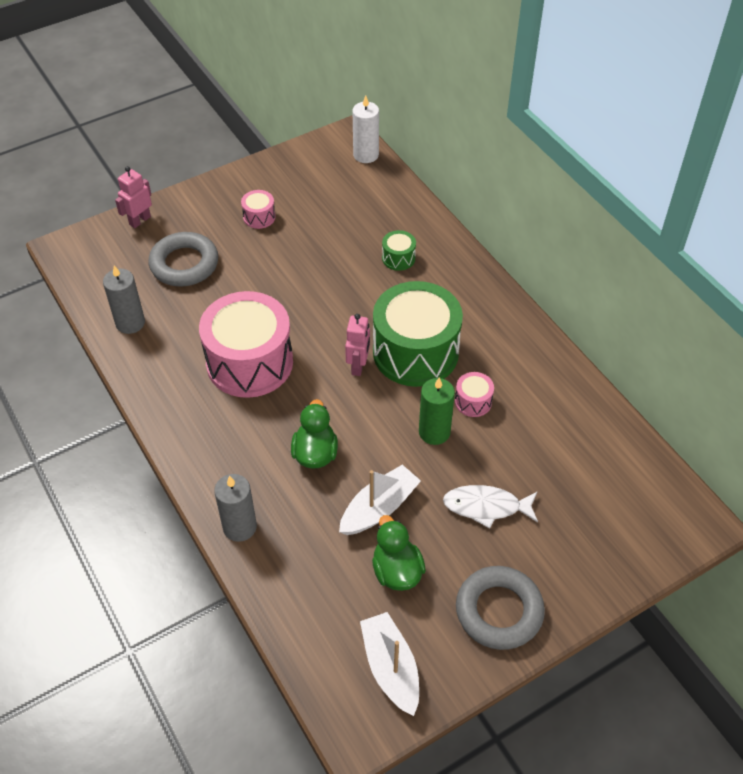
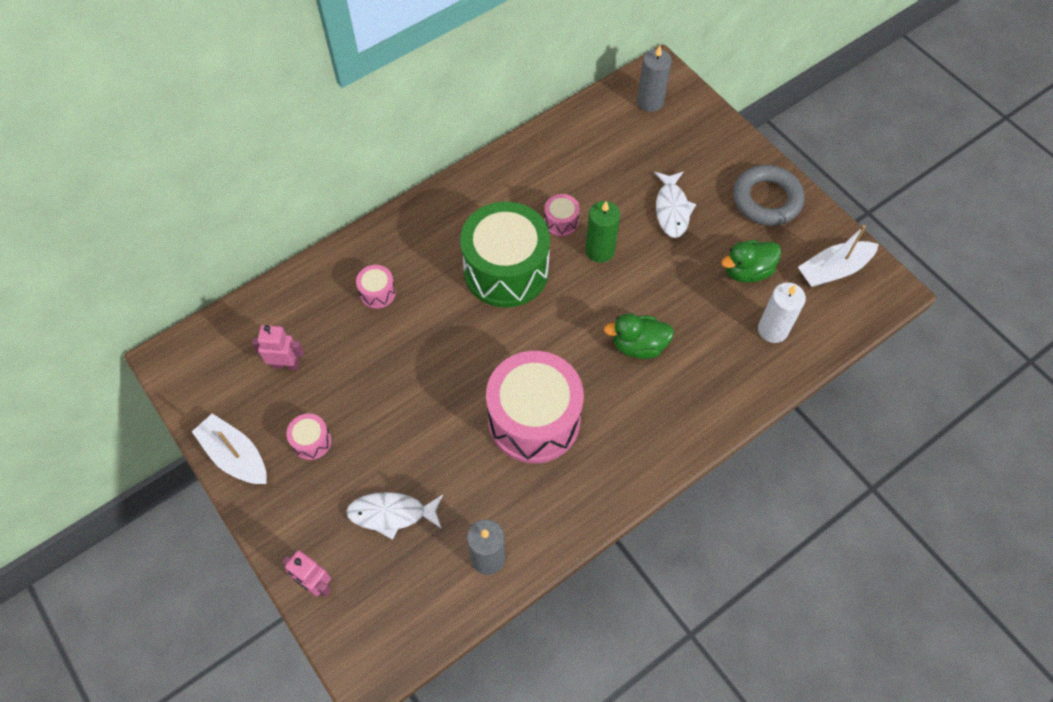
camera: 95 degrees left, 10 degrees up
grey ring [148,232,218,286] -> white fish [346,492,443,540]
grey candle [214,474,257,542] -> grey candle moved to [637,46,672,112]
white boat [339,465,421,535] -> white boat moved to [192,414,267,484]
pink robot [345,314,370,376] -> pink robot moved to [252,325,304,370]
white candle [352,95,379,163] -> white candle moved to [758,282,806,343]
green drum [382,230,416,271] -> pink drum [356,265,396,309]

